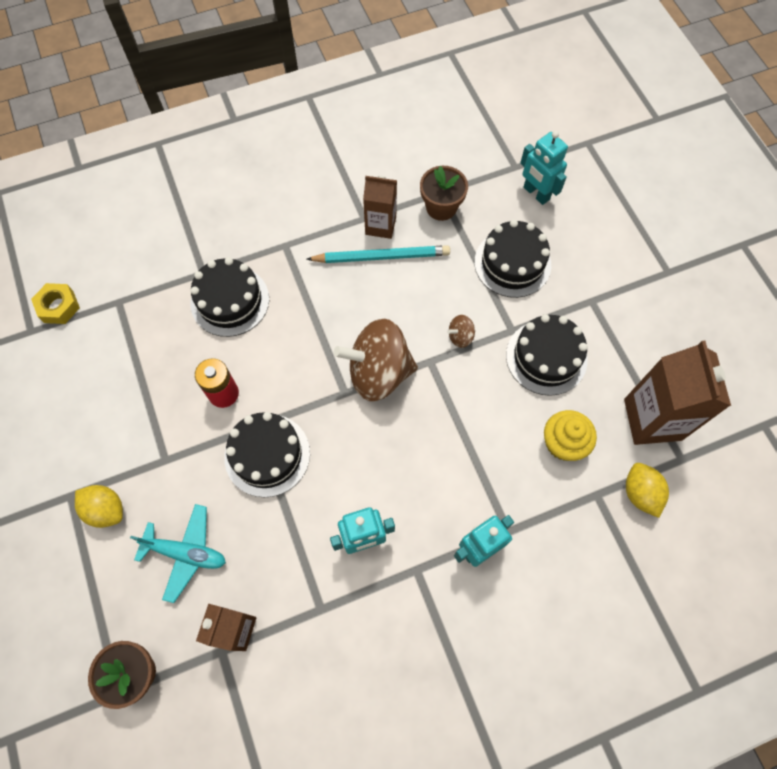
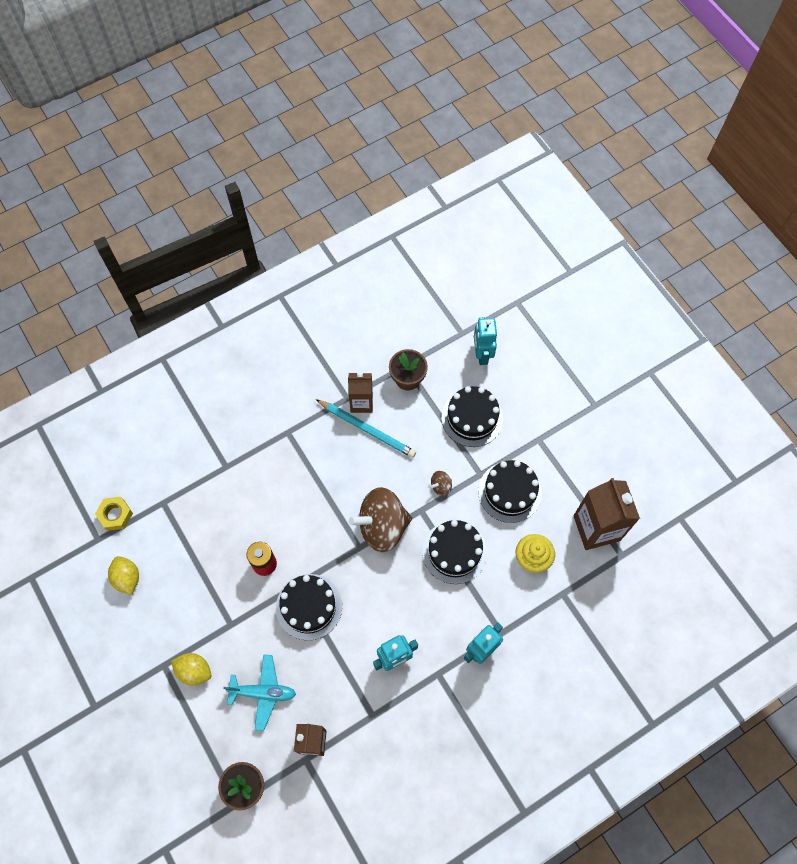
camera: 10 degrees left, 0 degrees up
black cake [190,257,269,337] -> black cake moved to [422,520,487,584]
turquoise pencil [307,245,450,263] -> turquoise pencil turned 45 degrees clockwise [316,399,416,458]
turquoise robot [520,131,568,205] -> turquoise robot turned 45 degrees clockwise [474,317,497,365]
yellow lemon [626,463,669,518] -> yellow lemon moved to [108,556,139,595]

